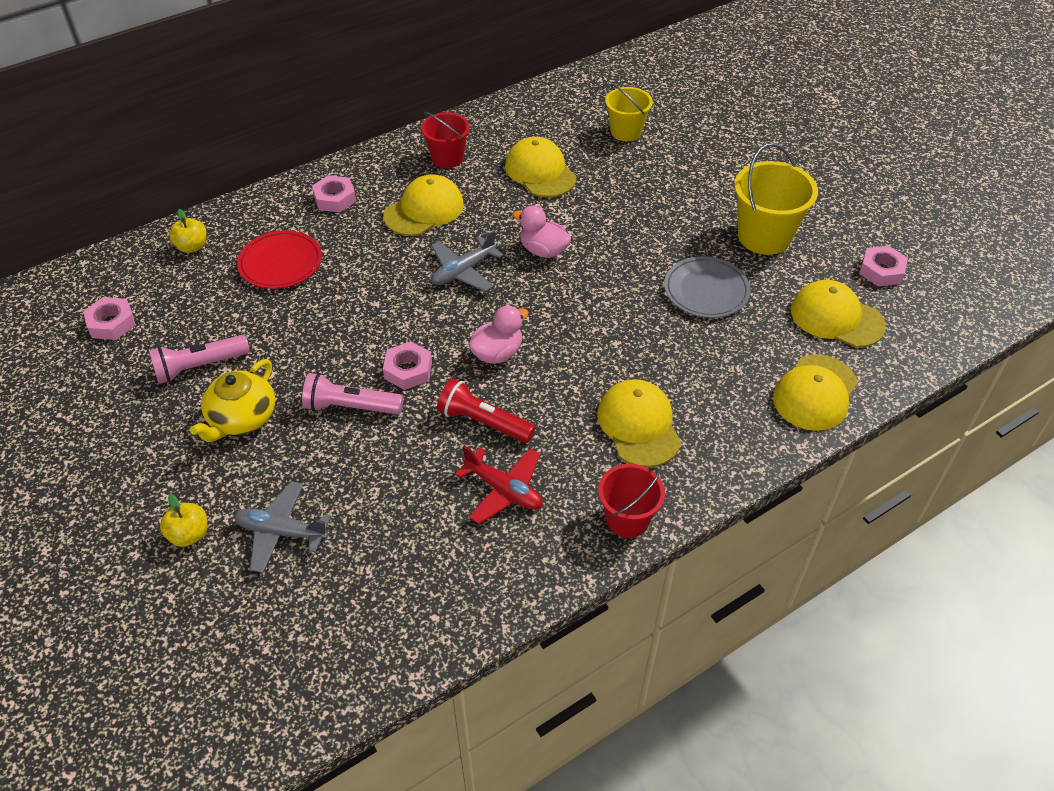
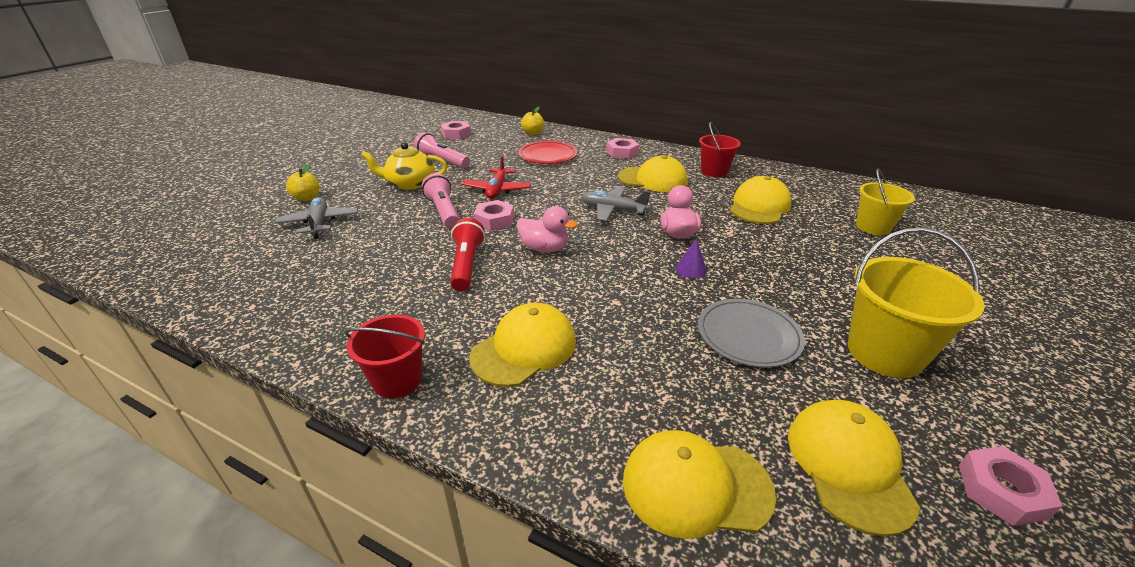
camera: 60 degrees right, 15 degrees down
red plane [455,445,542,524] -> red plane moved to [462,155,531,199]
none -> purple cone [676,238,707,278]

